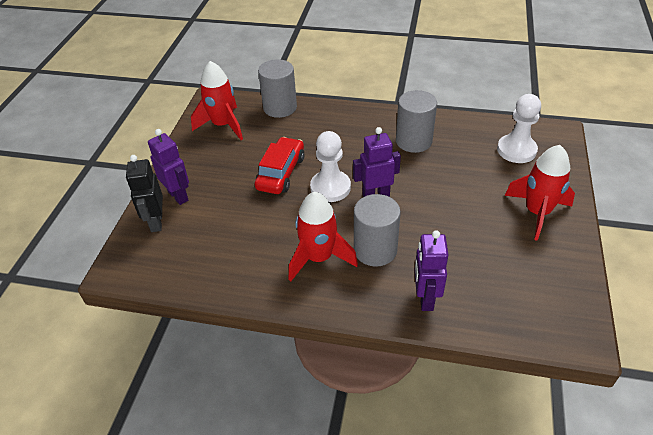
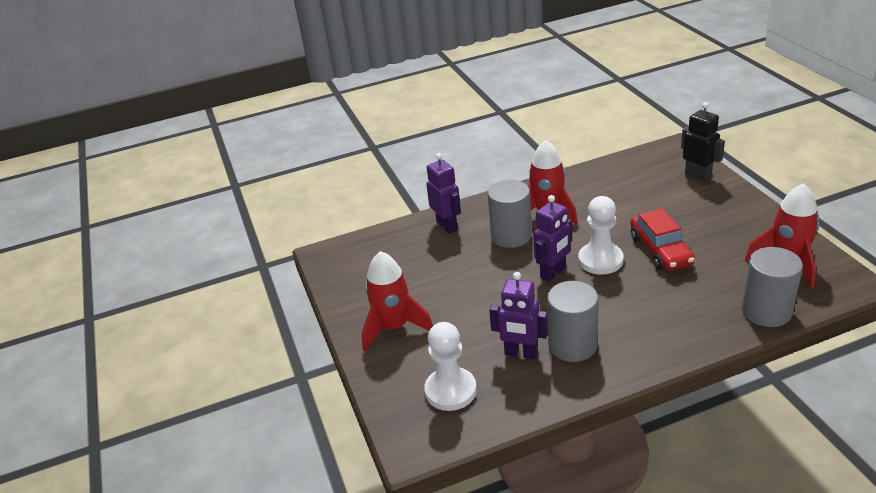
camera: 150 degrees right, 10 degrees down
purple robot [148,129,189,205] -> purple robot moved to [489,272,548,360]

